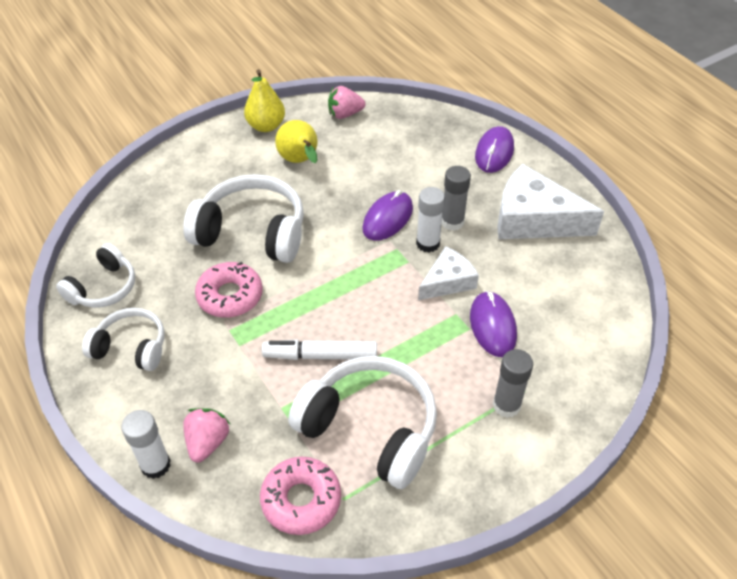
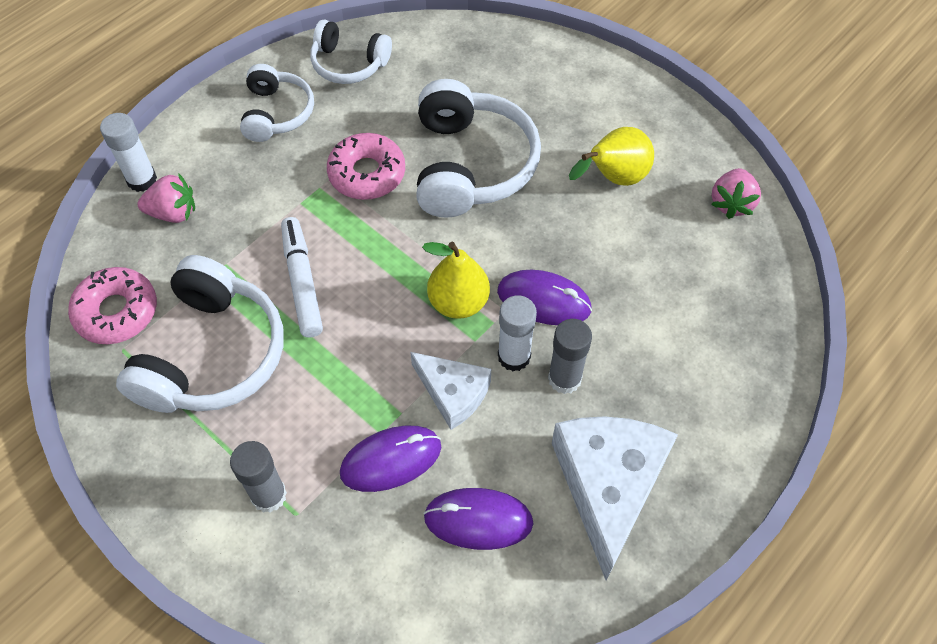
camera: 75 degrees right, 10 degrees up
yellow pear [244,69,285,132] -> yellow pear moved to [422,242,490,319]
pink strawberry [328,86,365,119] -> pink strawberry turned 135 degrees counterclockwise [711,168,761,219]
purple mouse [475,126,514,173] -> purple mouse moved to [423,488,534,550]

